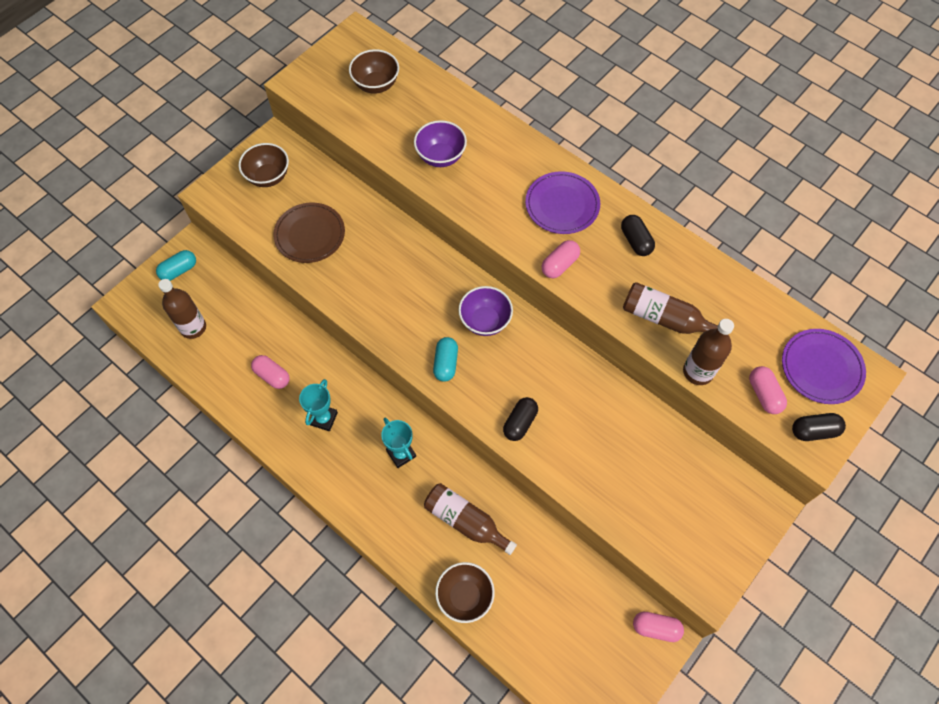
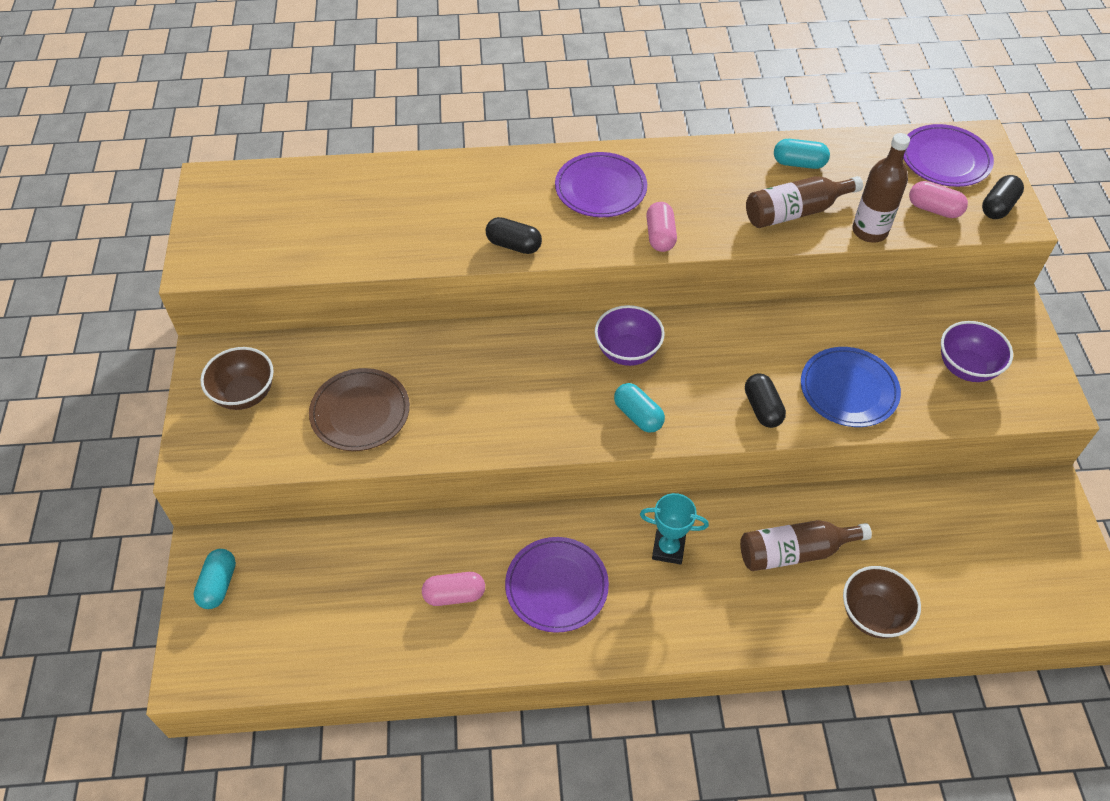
camera: 45 degrees left, 10 degrees down
brown bottle [158,279,206,339] -> none
turquoise trophy [299,379,338,431] -> purple plate [505,537,609,633]
brown bowl [349,49,399,94] -> none
purple bowl [414,120,467,167] -> purple bowl moved to [941,321,1013,382]
black capsule [621,215,655,256] -> black capsule moved to [486,217,542,254]
pink capsule [633,612,684,642] -> none
none -> turquoise capsule [774,139,830,169]
none -> blue plate [801,347,901,427]

